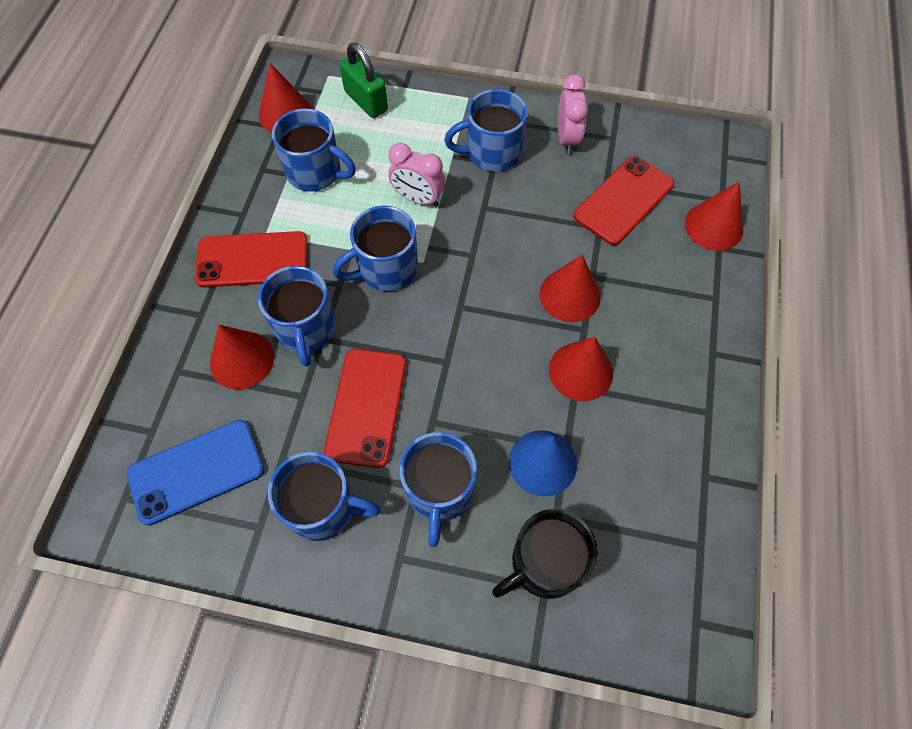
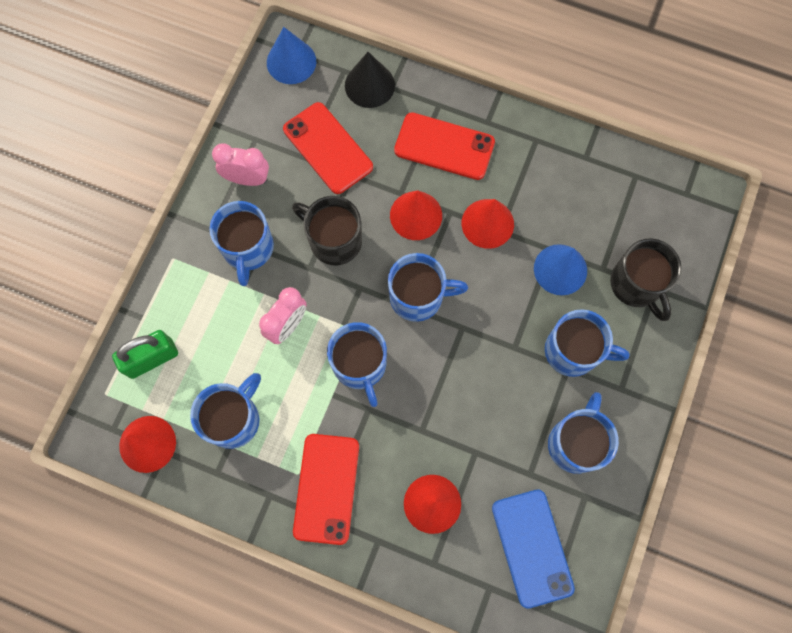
camera: 80 degrees left, 10 degrees up
blue mug [258,266,336,367] -> blue mug moved to [388,253,468,322]
red phone [324,349,406,468] -> red phone moved to [394,112,495,180]
red cone [685,181,743,251] -> black cone [345,52,395,108]
none -> blue cone [267,27,316,84]
none -> black mug [292,196,362,265]

